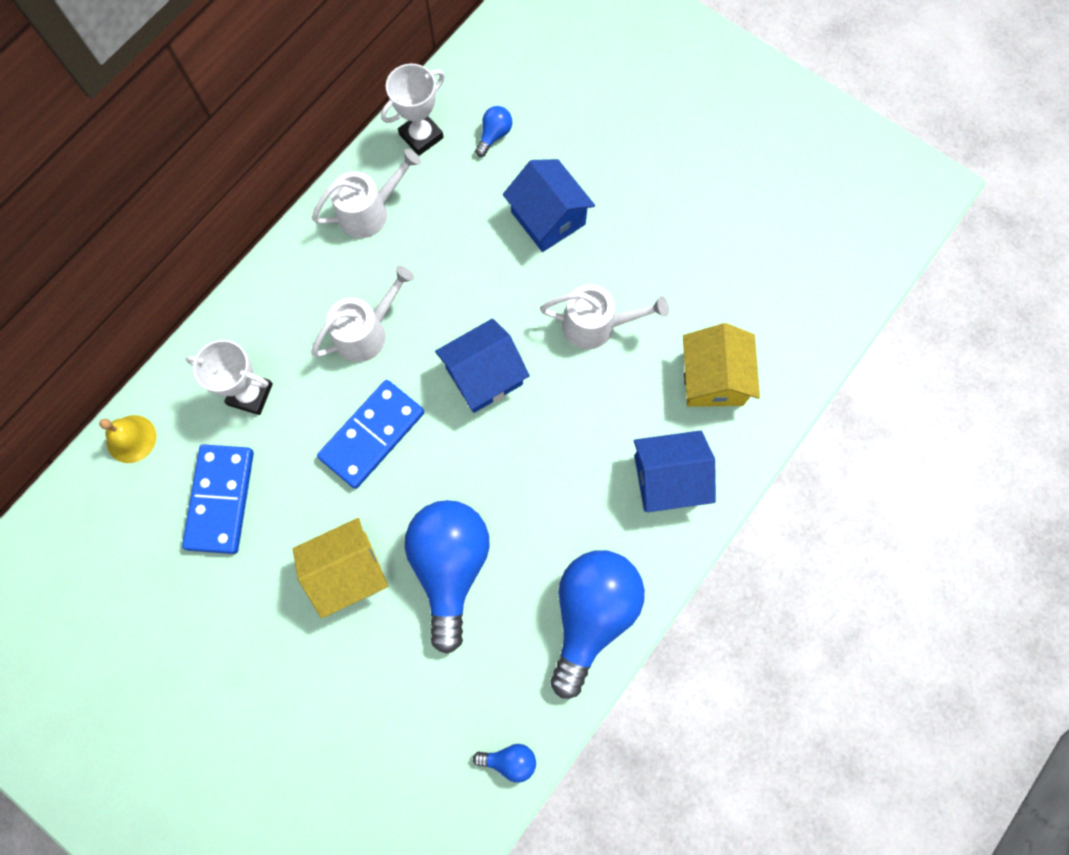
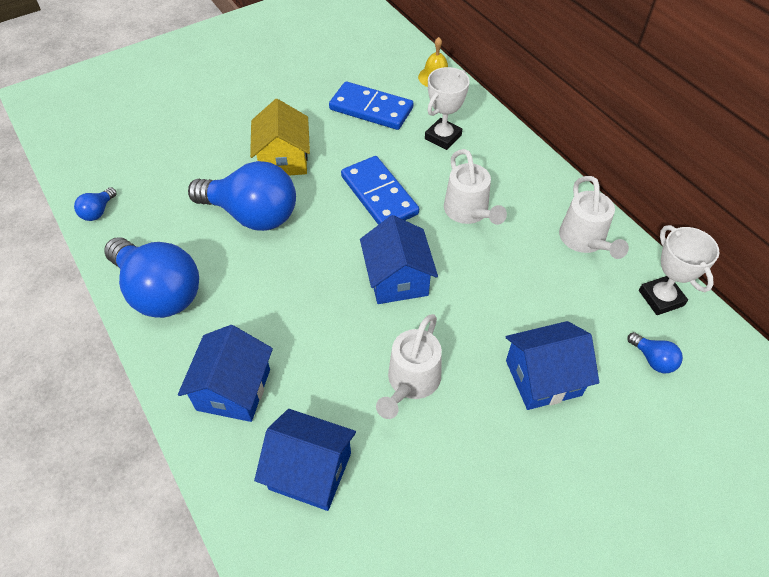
camera: 110 degrees right, 20 degrees down
yellow house [683,323,760,407] -> blue house [254,409,356,511]

